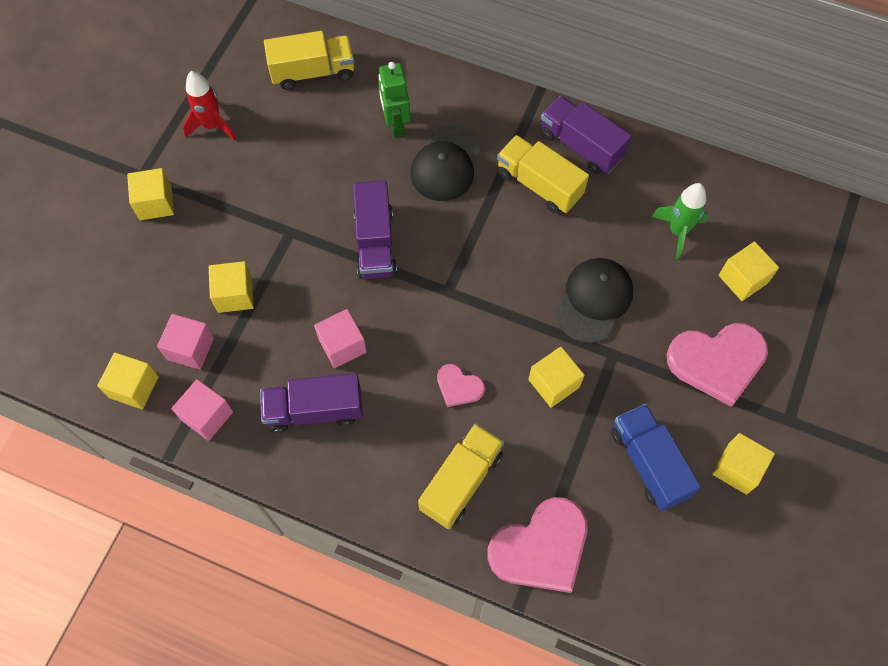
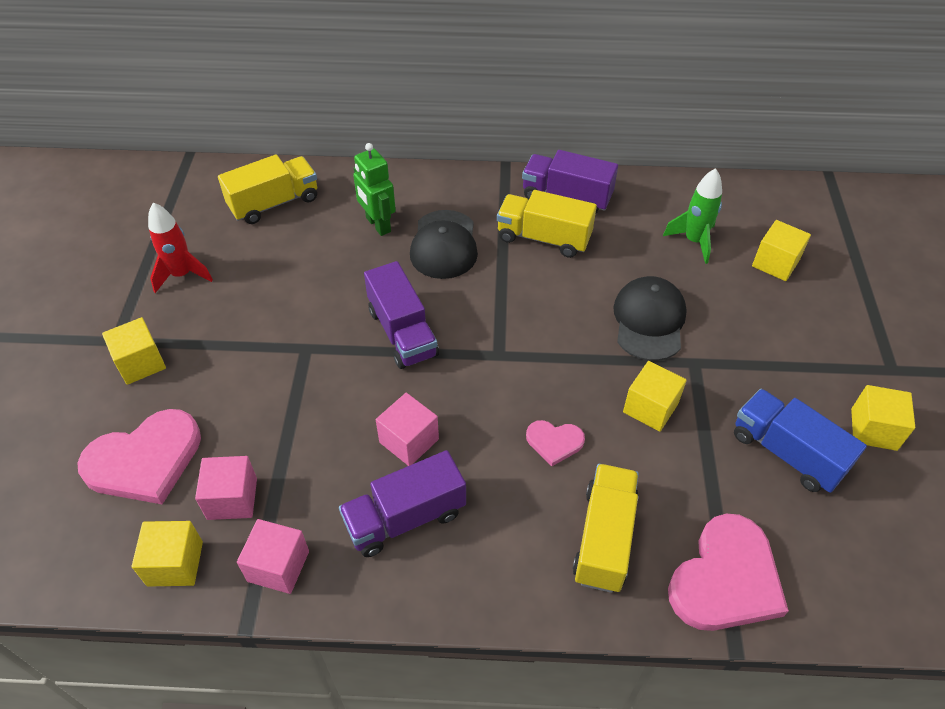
camera: 20 degrees left, 15 degrees down
yellow cube [209,261,254,313] -> none
pink heart [666,323,768,407] -> pink heart moved to [78,409,201,504]

